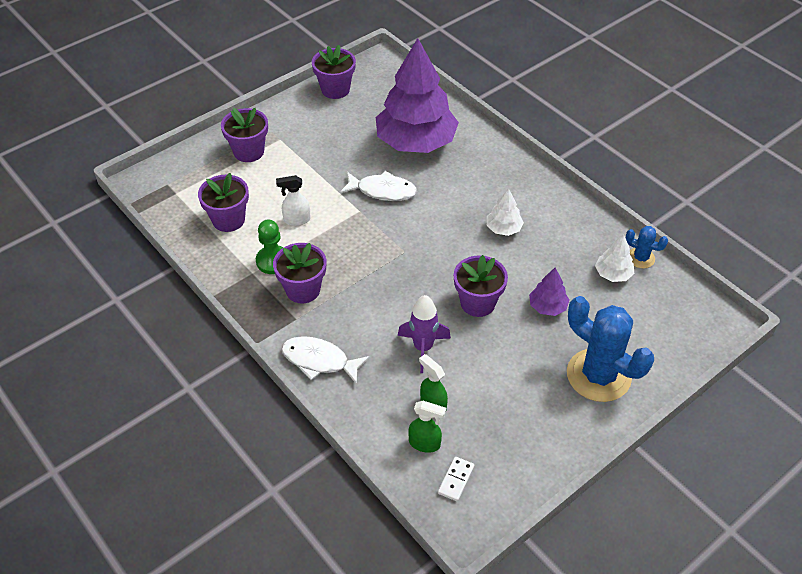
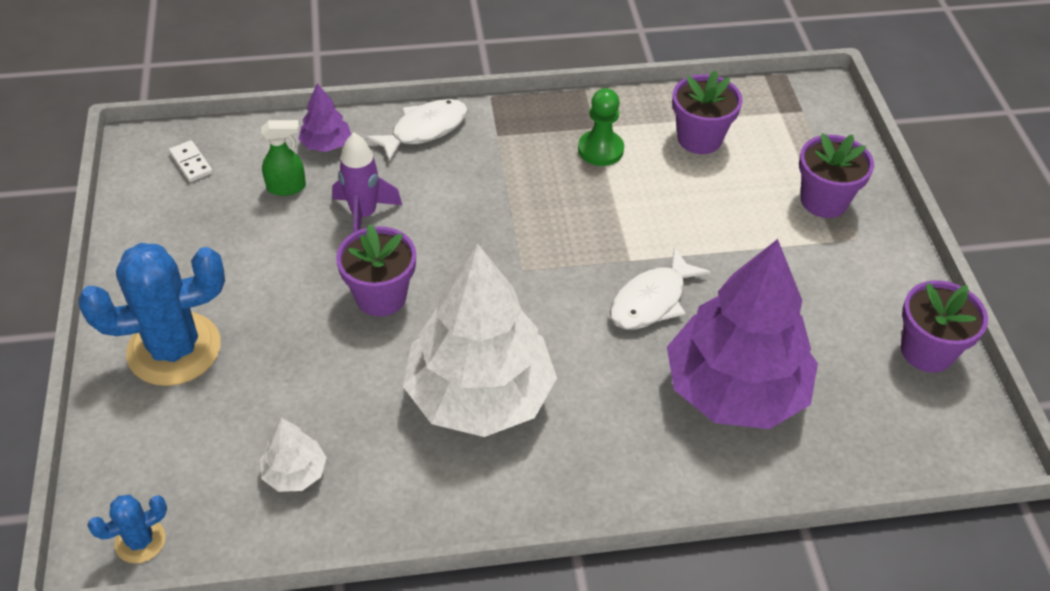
camera: 120 degrees right, 0 degrees up
purple flower pot [273,243,326,303] -> none
white spray bottle [276,175,311,226] -> none
green spray bottle [408,401,446,453] -> none
white tree [487,188,524,236] -> white tree [403,244,557,437], size x2.39
purple tree [529,267,569,316] -> purple tree moved to [298,83,351,152]
blue cactus [626,226,668,268] -> blue cactus moved to [87,495,167,563]

